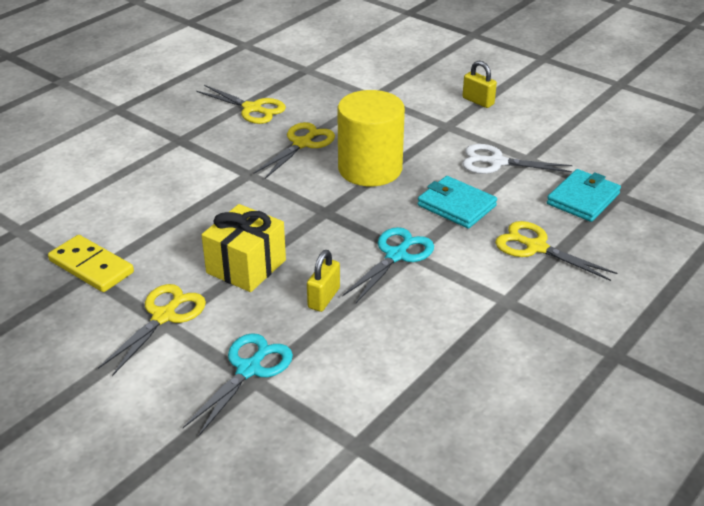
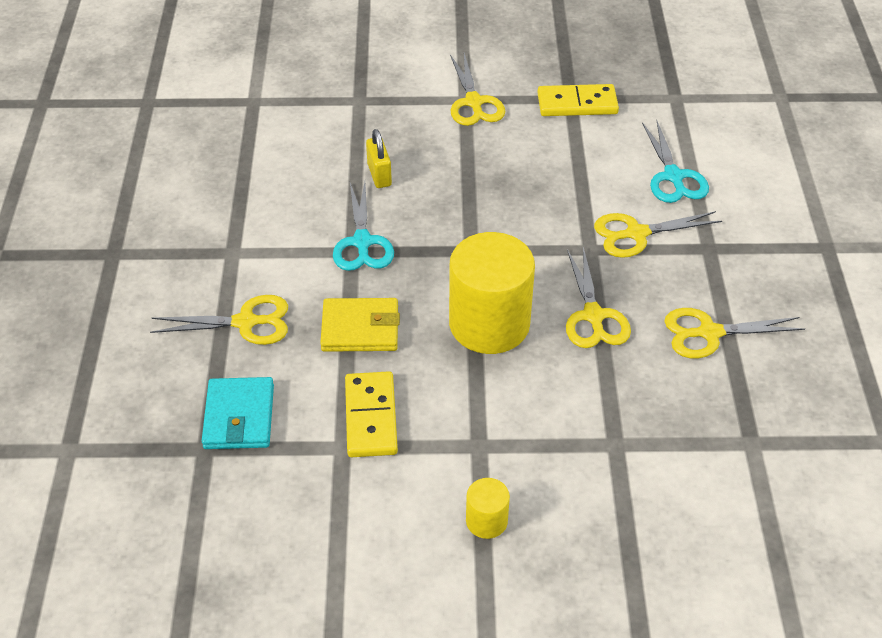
camera: 140 degrees right, 10 degrees up
turquoise scissors [183,333,293,437] -> turquoise scissors moved to [642,120,709,203]
yellow gift [202,204,286,292] -> none
turquoise wallet [418,176,497,228] -> yellow wallet [320,298,400,352]
yellow padlock [462,61,497,108] -> yellow cylinder [466,478,510,539]
white scissors [462,144,573,174] -> yellow domino [345,371,398,457]
none -> yellow scissors [594,211,722,258]

